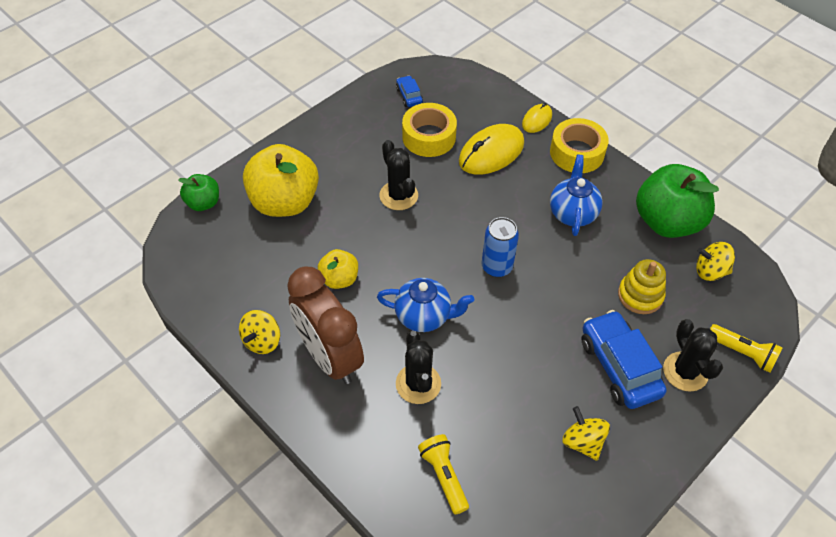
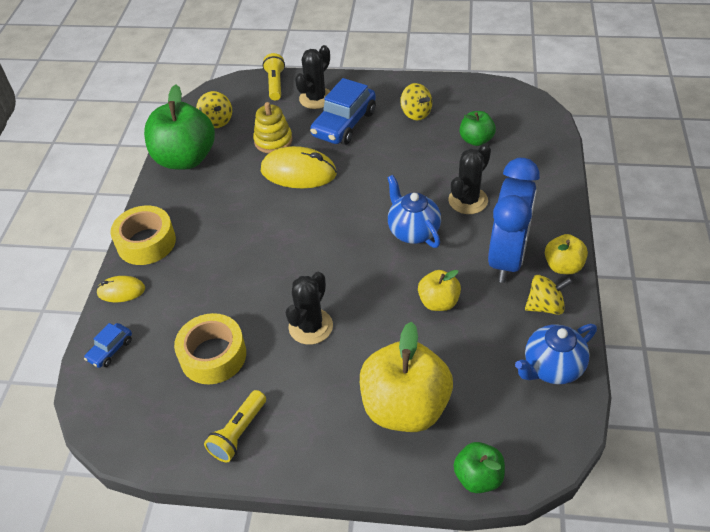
camera: 125 degrees left, 5 degrees down
brown clock [287,267,364,384] -> blue clock [488,158,540,283]
blue car [396,75,423,107] -> blue car moved to [84,323,132,368]
yellow flashlight [418,434,469,515] -> yellow flashlight moved to [204,390,266,462]
yellow mouse [459,124,524,175] -> yellow mouse moved to [261,146,337,188]
blue can [482,217,519,277] -> none
blue teapot [550,155,603,236] -> blue teapot moved to [515,324,597,384]
yellow spinning top [562,406,610,461] -> yellow spinning top turned 60 degrees counterclockwise [400,83,432,121]
none -> green apple [460,111,496,146]
none -> yellow apple [545,234,588,274]

